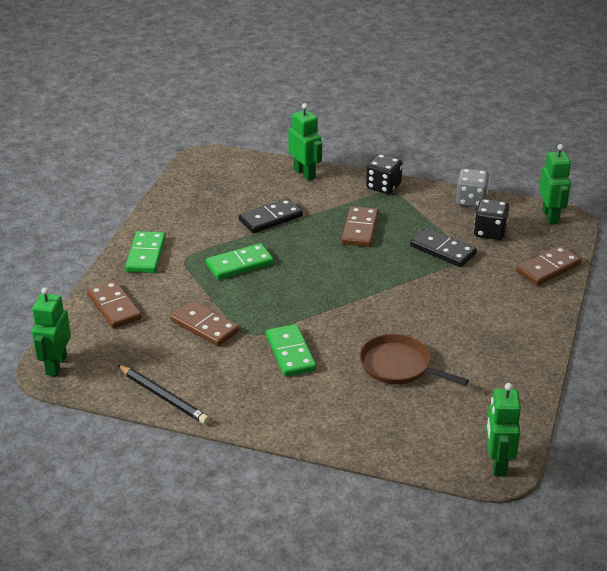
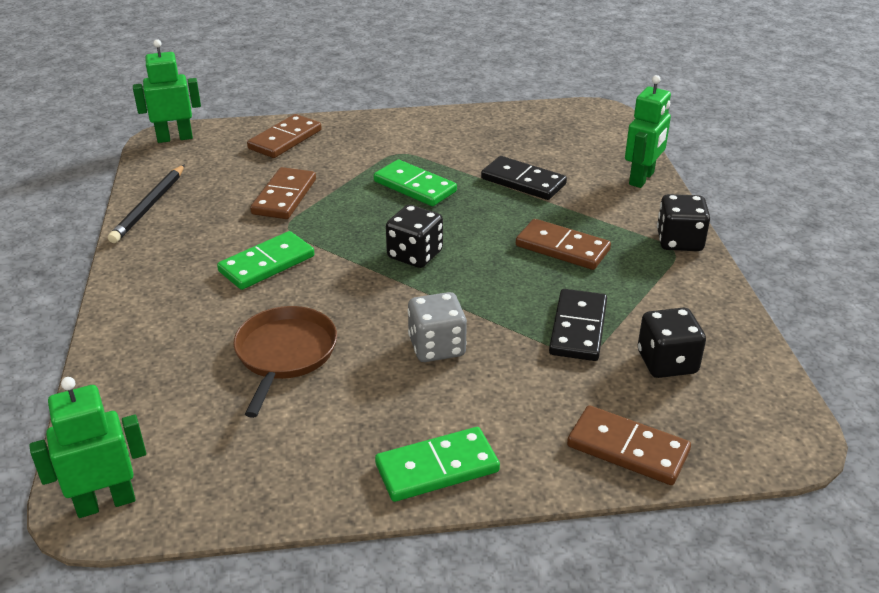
camera: 65 degrees right, 0 degrees up
green domino [125,231,166,273] -> green domino moved to [375,427,500,502]
brown domino [341,206,379,247] -> brown domino turned 45 degrees clockwise [516,219,611,270]
grey dice [456,168,489,207] -> grey dice moved to [407,292,467,362]
green robot [539,144,571,224] -> none
none -> black dice [386,205,443,268]

